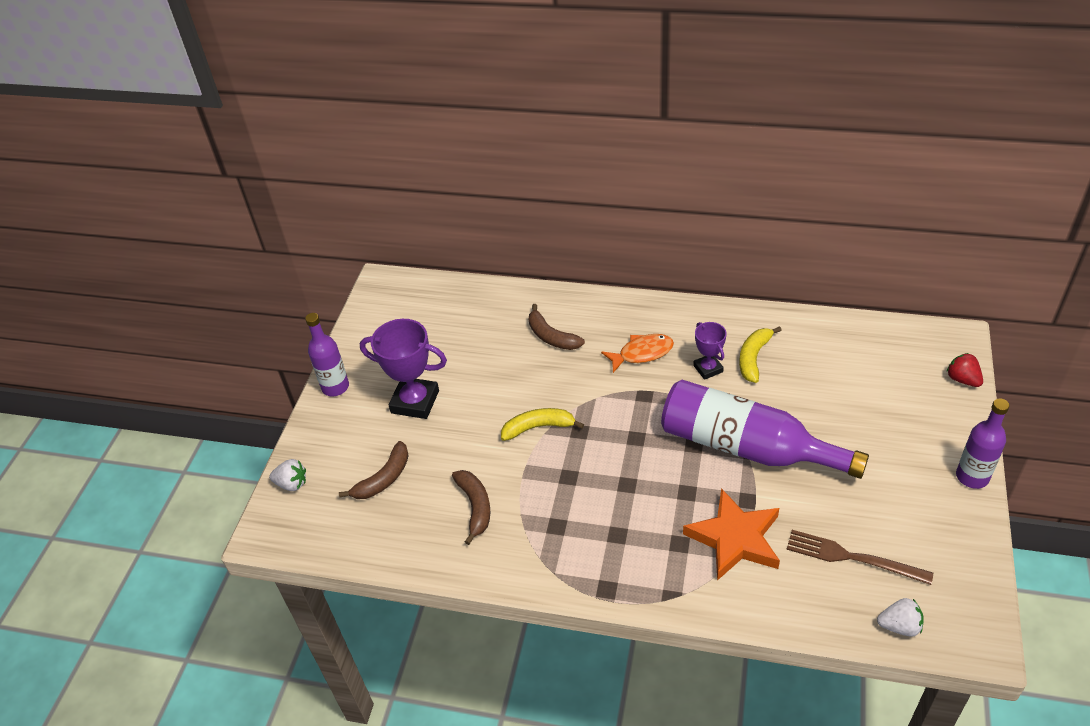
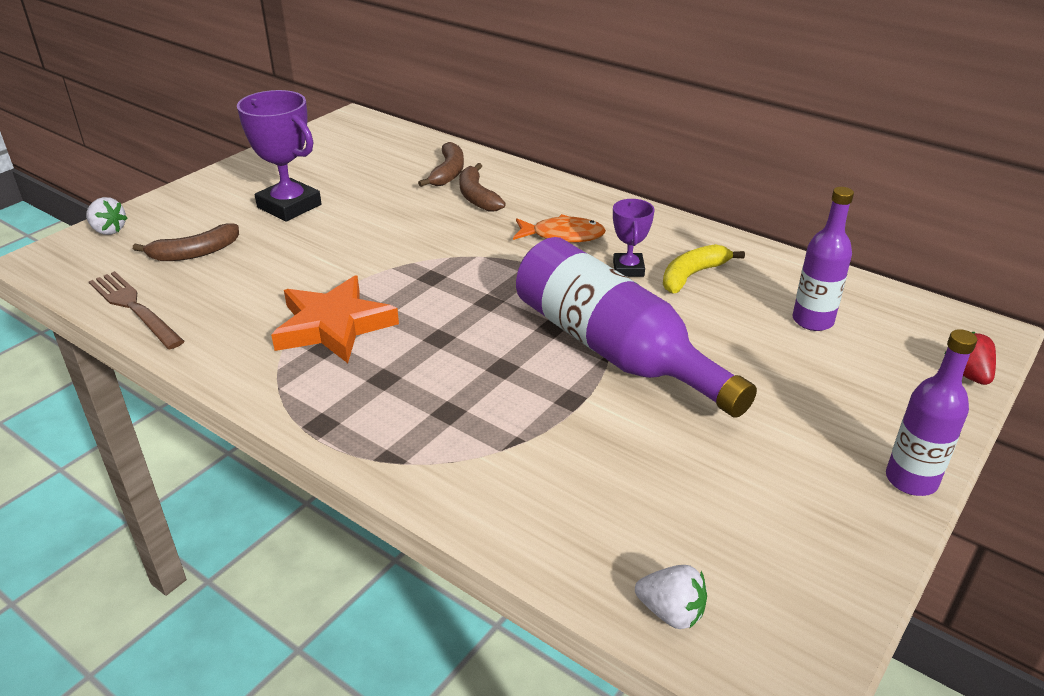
camera: 20 degrees right, 10 degrees down
purple bottle [305,313,349,396] -> purple bottle moved to [793,187,854,331]
brown banana [452,470,490,545] -> brown banana moved to [418,142,464,187]
yellow banana [501,408,584,441] -> none
orange star [683,488,780,581] -> orange star moved to [271,276,399,363]
brown fork [787,530,933,585] -> brown fork moved to [89,271,184,350]

